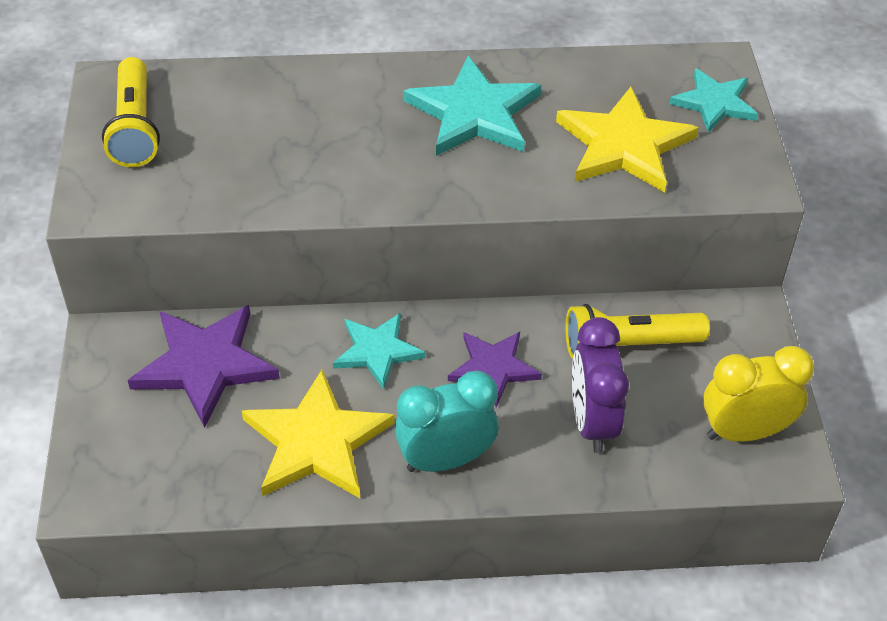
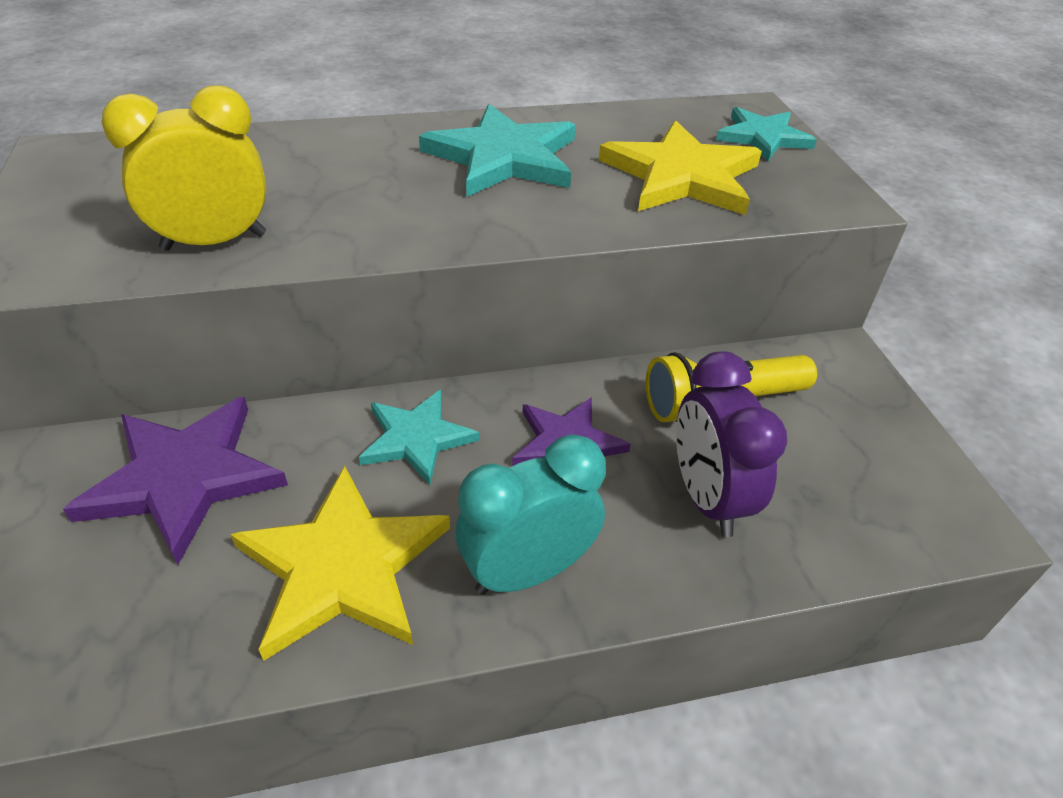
camera: 10 degrees left, 5 degrees down
yellow flashlight [102,57,160,167] -> none
yellow clock [703,346,814,442] -> yellow clock moved to [101,86,266,251]

